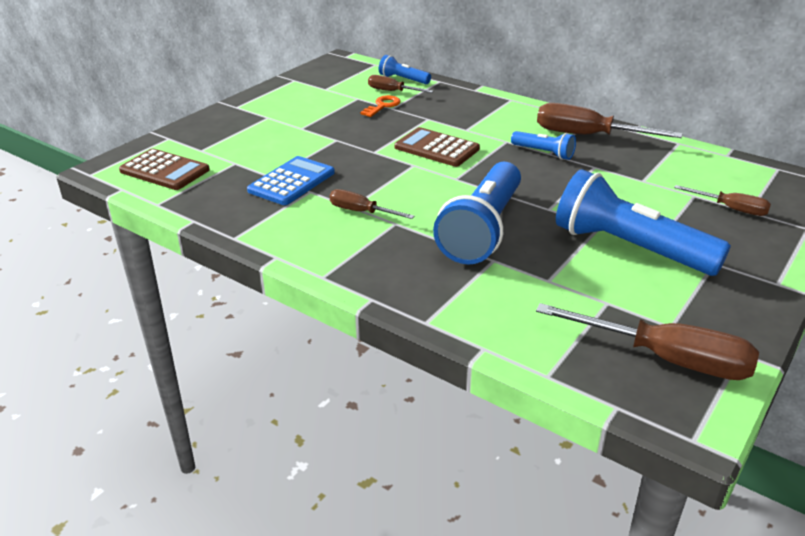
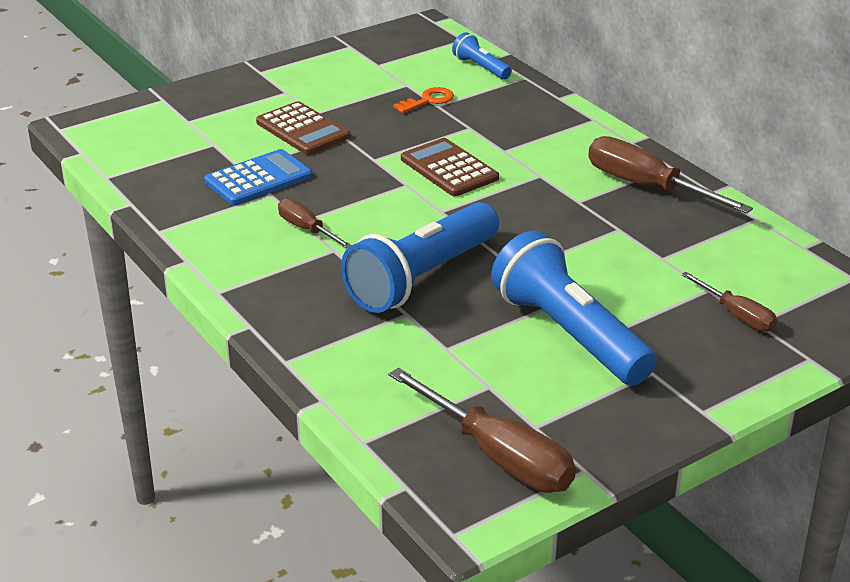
camera: 20 degrees right, 0 degrees up
brown calculator [119,149,210,190] -> brown calculator moved to [256,101,350,155]
brown screwdriver [368,75,433,93] -> none
blue flashlight [511,131,576,160] -> none

